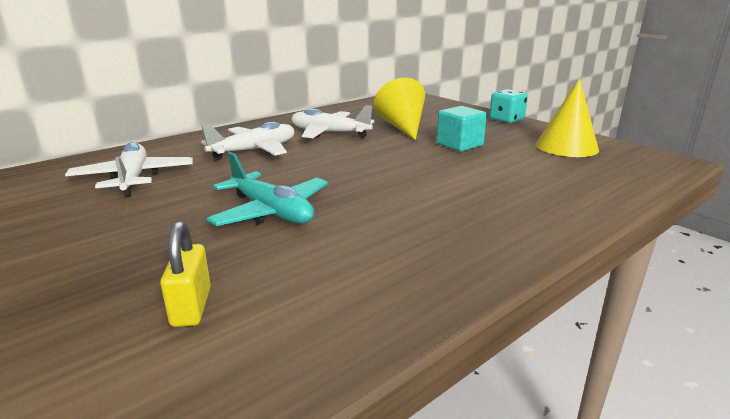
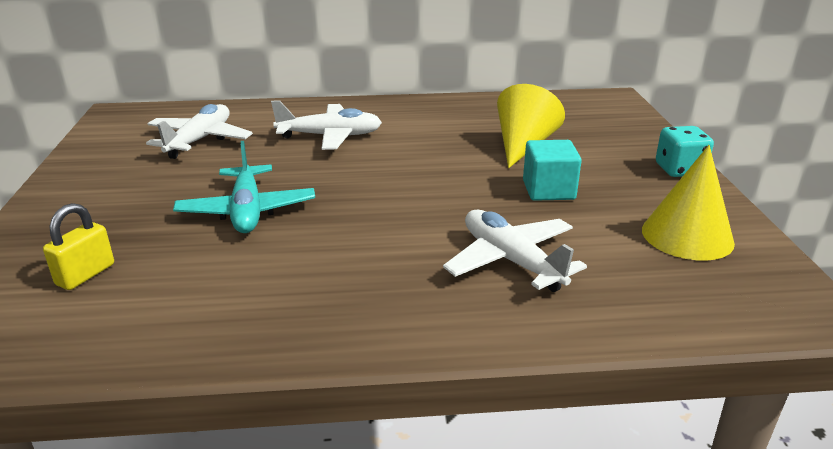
camera: 35 degrees right, 5 degrees up
white plane [291,105,375,138] -> white plane moved to [443,210,587,292]

